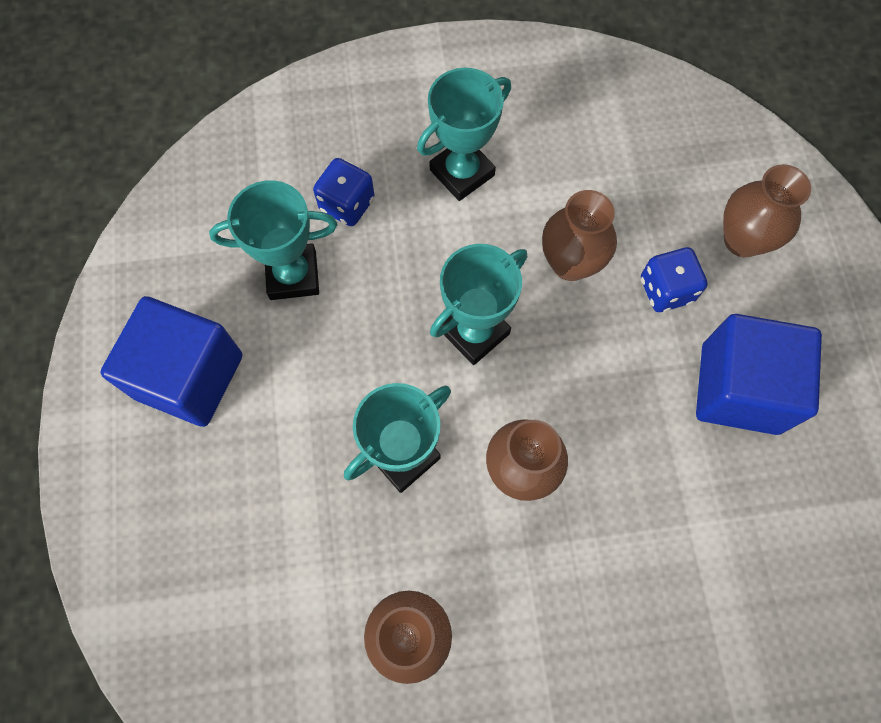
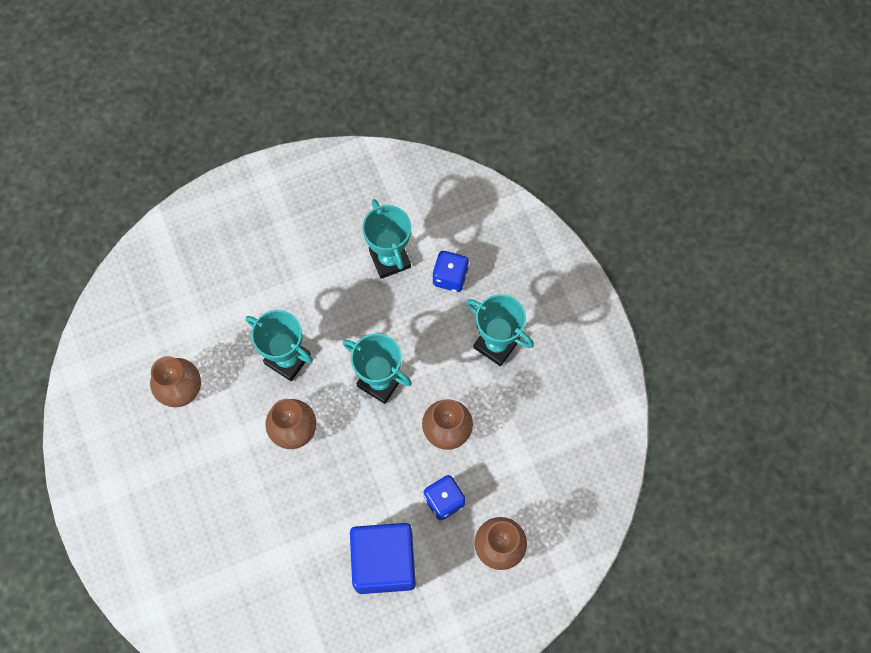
camera: 75 degrees right, 0 degrees up
blue cube [101,296,242,427] -> none

